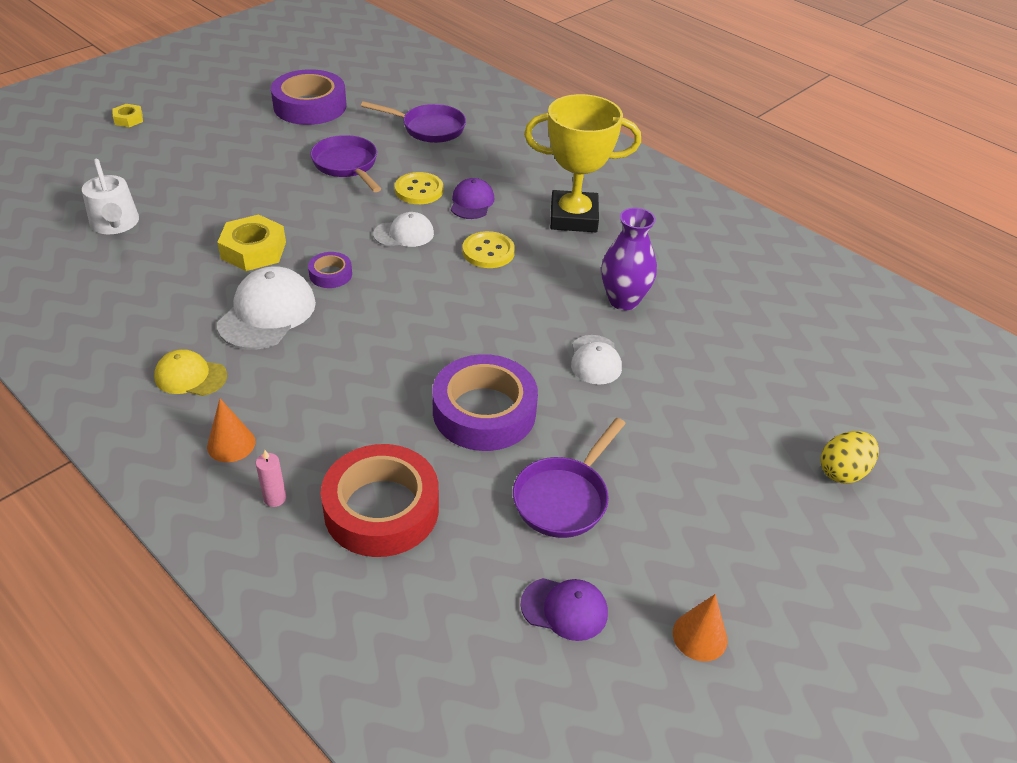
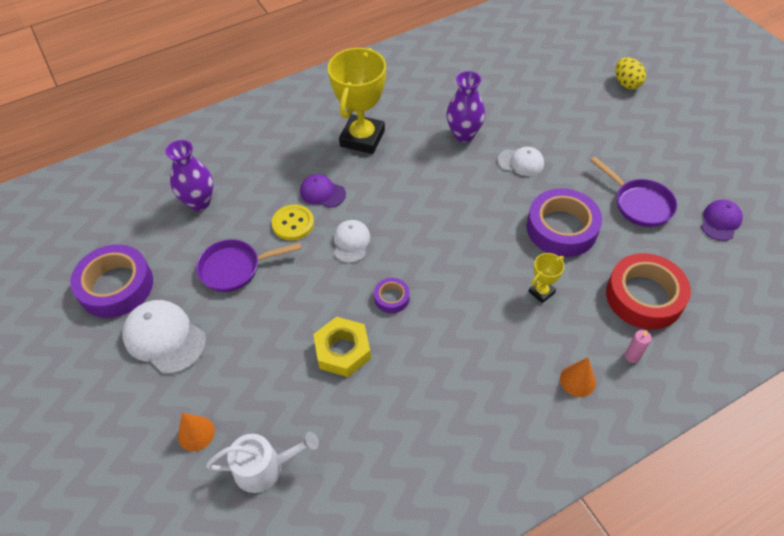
camera: 70 degrees left, 10 degrees up
yellow nut [113,104,143,127] -> none
yellow cap [154,349,227,396] -> none
white cap [217,266,316,350] -> white cap moved to [122,300,206,374]
purple pan [361,101,466,143] -> purple vase [165,140,213,211]
yellow button [463,231,515,268] -> none
orange cone [673,594,728,661] -> orange cone moved to [178,413,215,451]
none -> yellow trophy [528,253,564,303]

